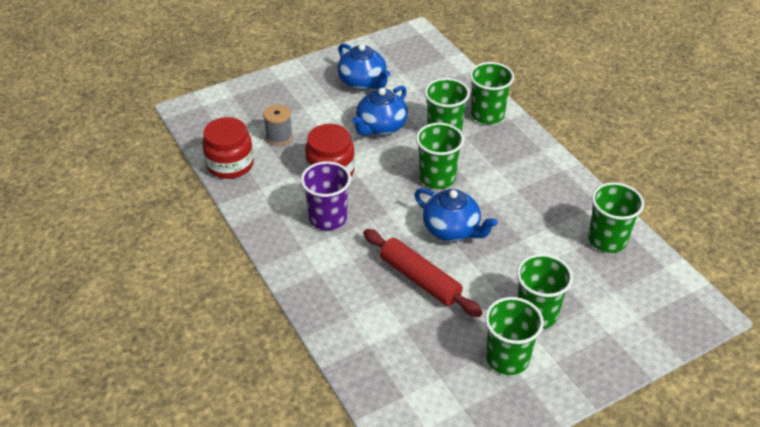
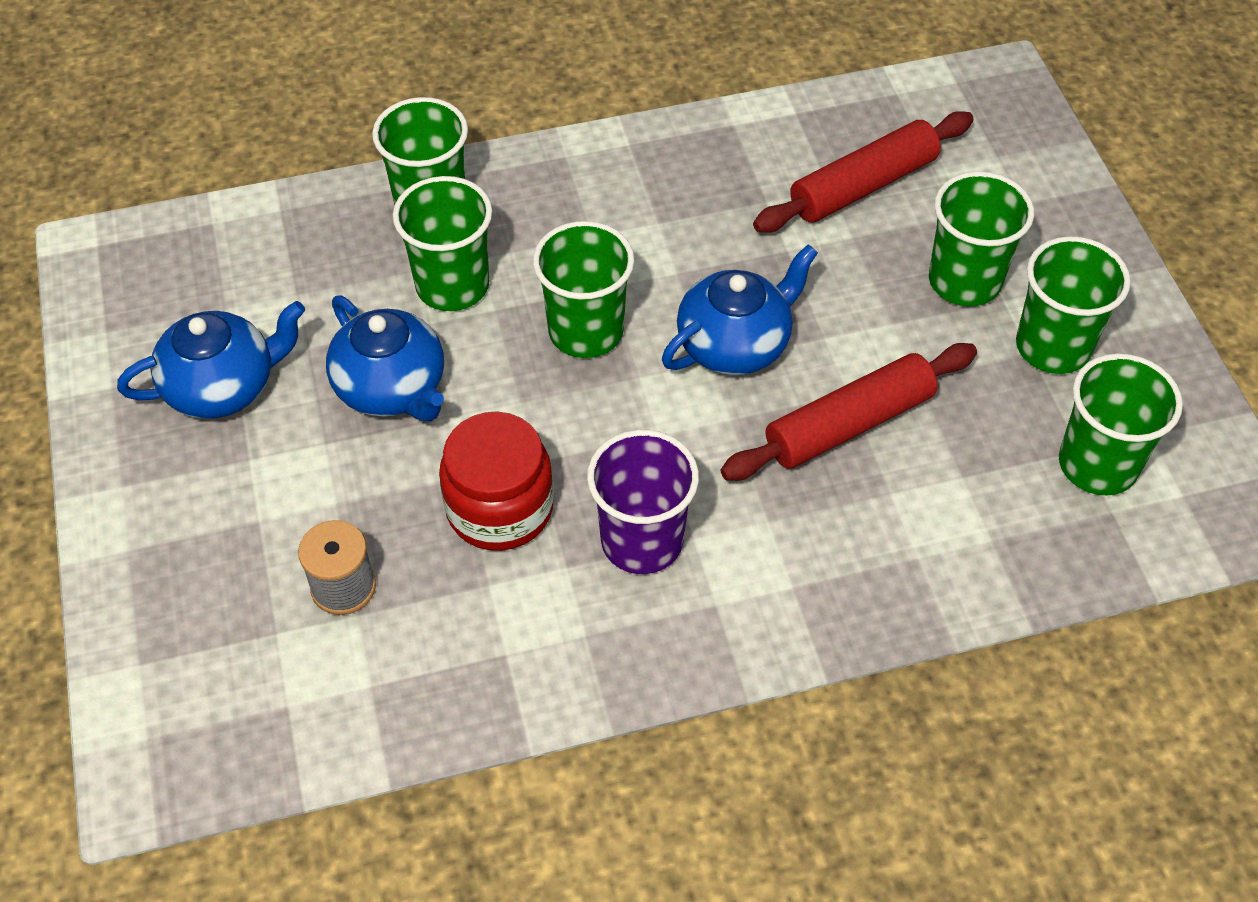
camera: 75 degrees left, 10 degrees up
red jar [202,117,254,179] -> none
green cup [588,182,644,253] -> green cup moved to [1059,353,1183,496]
none -> red rolling pin [753,111,974,233]

